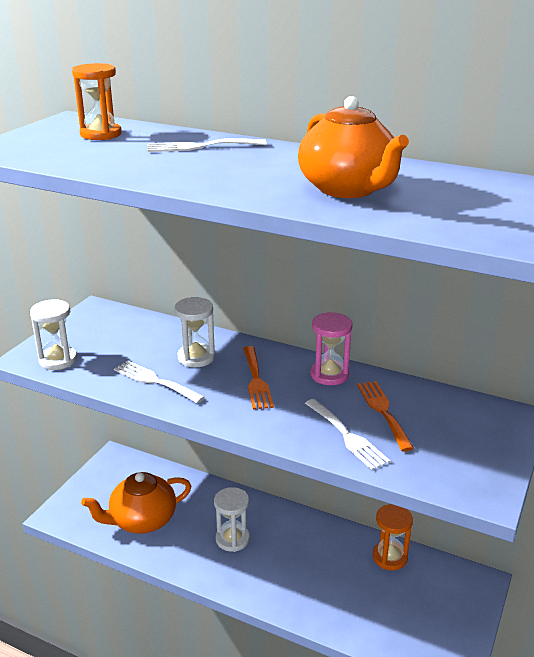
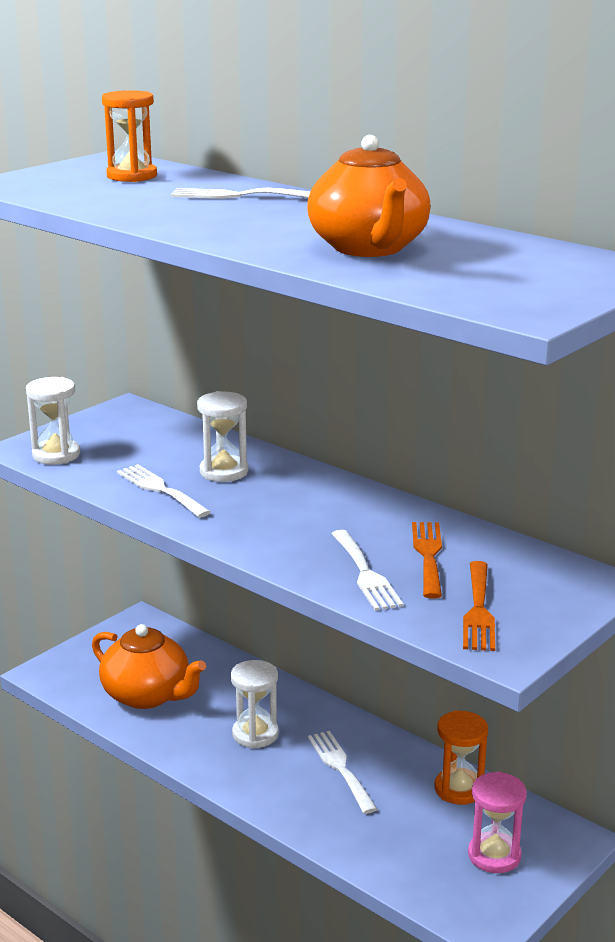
camera: 15 degrees right, 5 degrees down
orange teapot [81,472,191,534] -> orange teapot turned 135 degrees counterclockwise [92,624,206,709]
orange fork [243,346,274,410] -> orange fork moved to [463,561,495,651]
pink hourglass [310,312,353,385] -> pink hourglass moved to [468,771,527,873]
none -> white fork [308,731,377,814]

